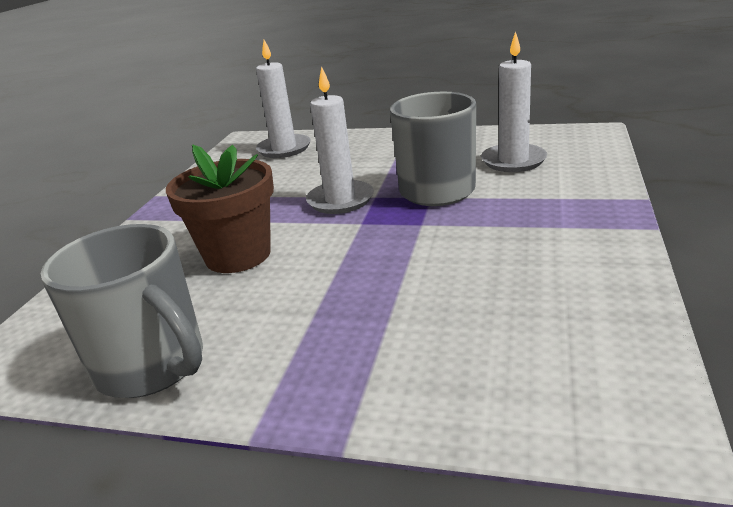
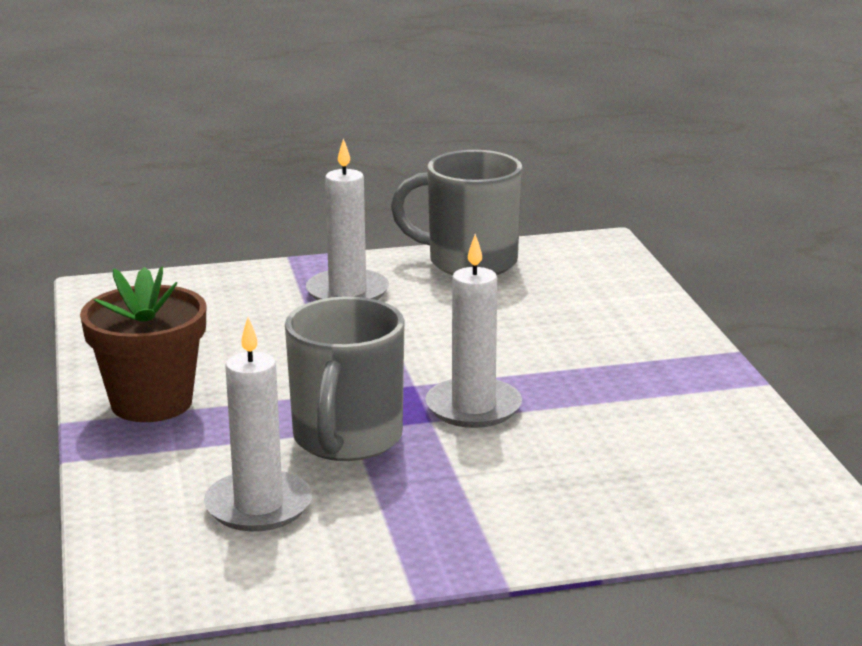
camera: 150 degrees right, 5 degrees down
brown flower pot [166,145,274,273] -> brown flower pot moved to [80,266,206,422]
white candle [256,40,311,158] -> white candle moved to [306,138,389,300]

